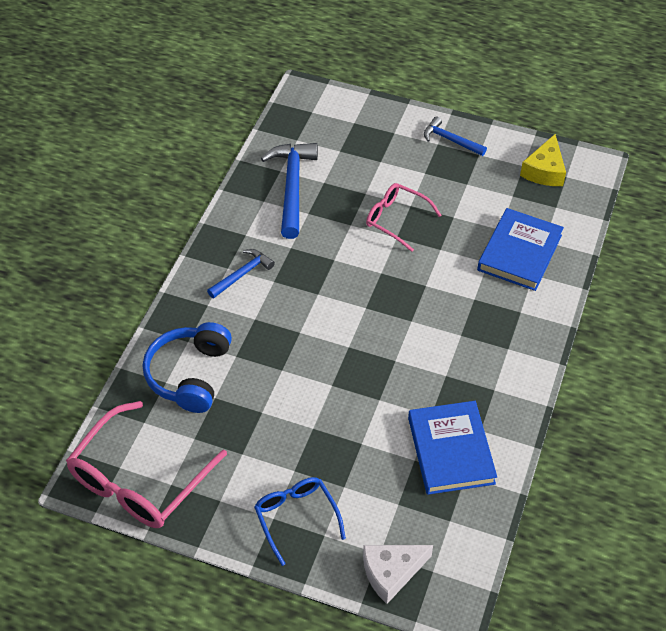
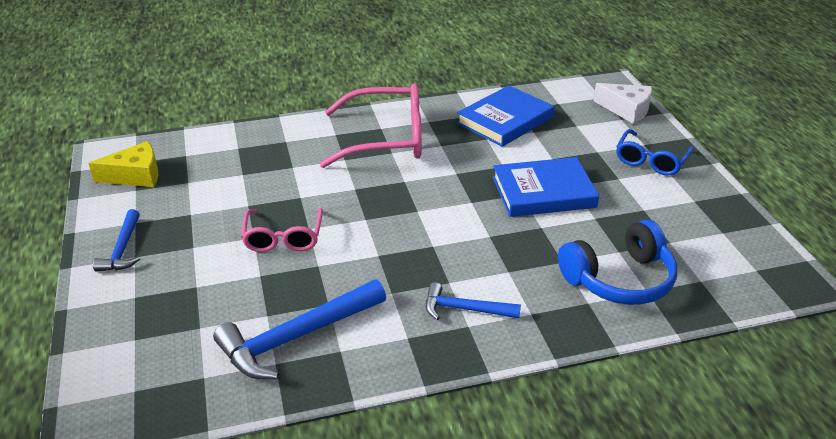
camera: 125 degrees left, 15 degrees down
pink glasses [66,401,227,528] -> pink glasses moved to [320,83,422,168]
blue book [477,208,564,291] -> blue book moved to [493,157,599,217]

